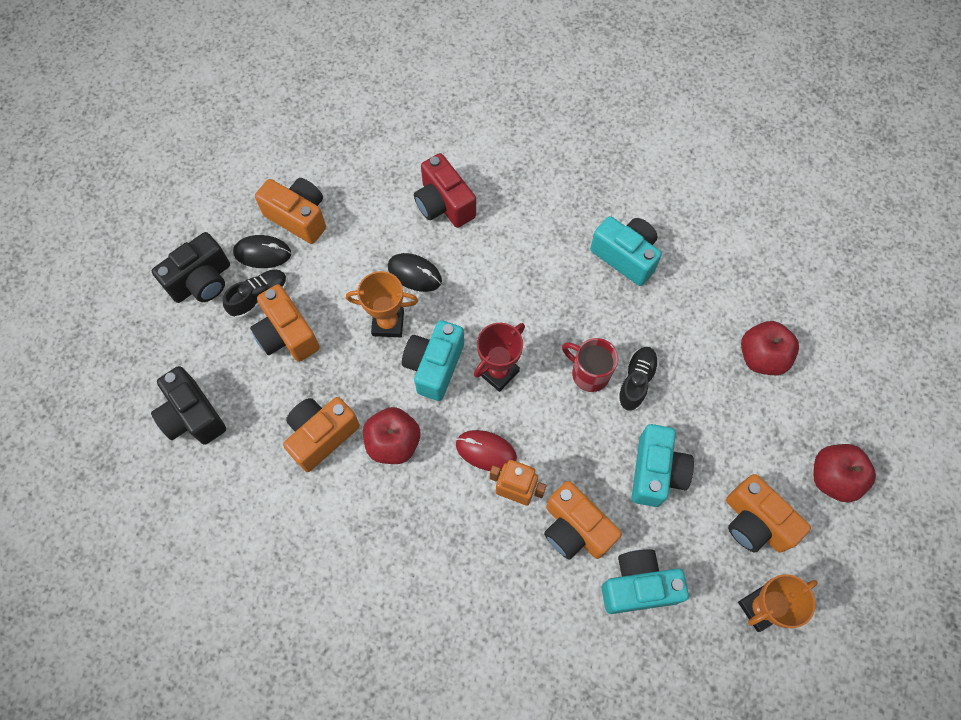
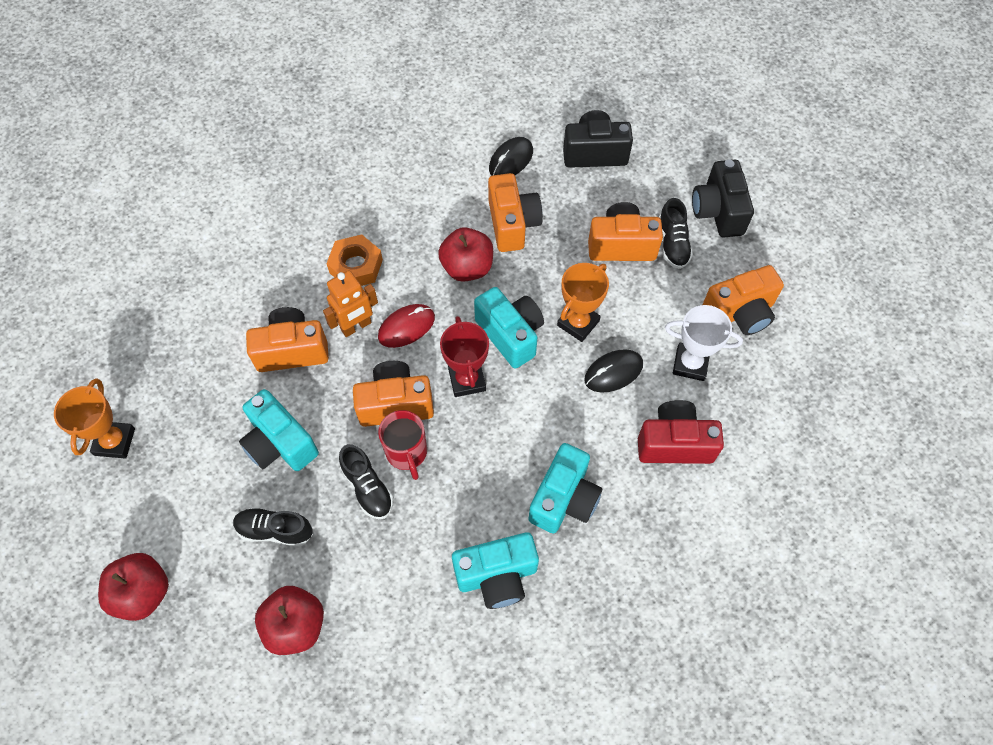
camera: 125 degrees right, 5 degrees down
black mouse [233,235,291,268] -> black mouse moved to [489,137,533,176]
red mug [562,338,618,392] -> red mug turned 90 degrees clockwise [378,410,427,480]
turquoise camera [602,549,689,614] -> turquoise camera moved to [529,443,602,533]
orange camera [726,474,811,553] -> orange camera moved to [353,361,434,427]
none -> black shoe [233,507,313,547]
none -> orange nut [326,234,383,286]
none -> white trophy [665,305,743,381]

